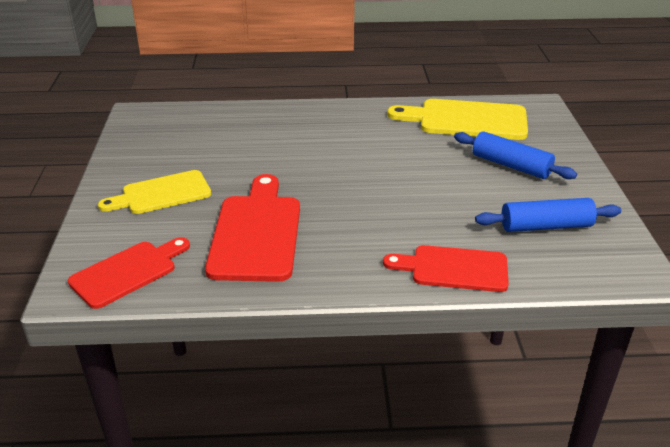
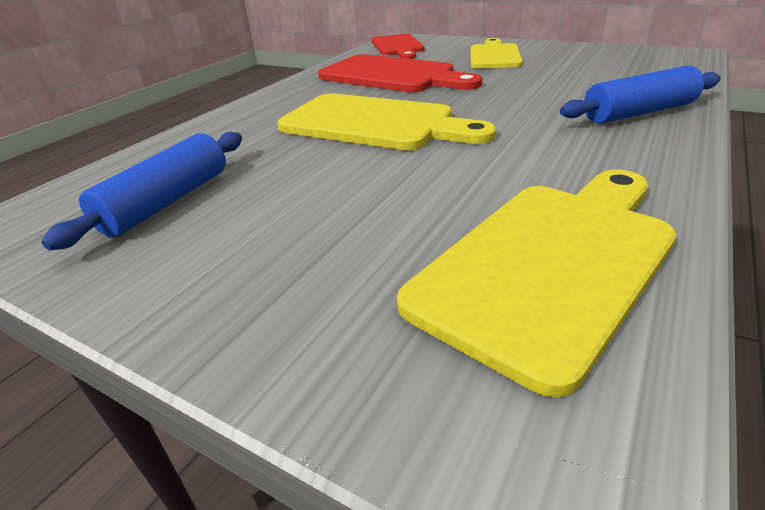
camera: 125 degrees right, 0 degrees up
red cutting board [383,245,509,292] -> none
blue rolling pin [454,131,577,179] -> blue rolling pin moved to [560,65,721,124]
none -> yellow cutting board [277,93,496,150]

